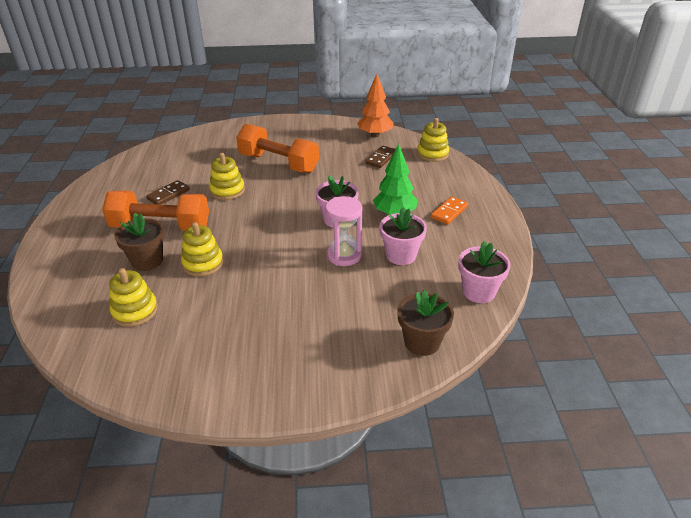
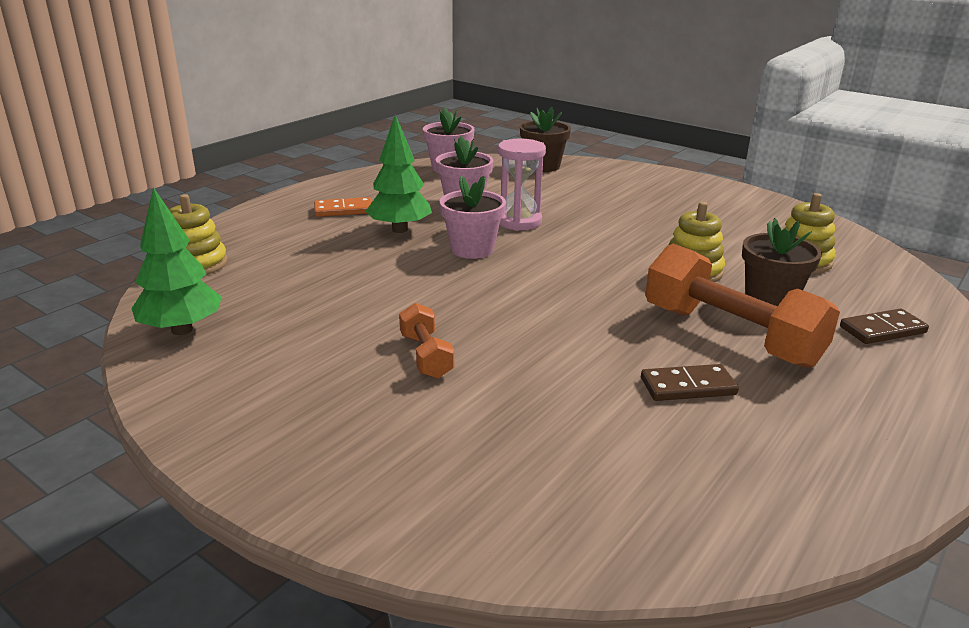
camera: 140 degrees left, 10 degrees down
yellow stacking toy [209,153,245,200] -> none
orange dumbbell [236,124,319,173] -> orange dumbbell [399,303,454,379], size x0.50
orange tree [357,74,394,137] -> green tree [131,187,222,335]
brown domino [365,146,396,168] -> brown domino moved to [840,308,929,344]

